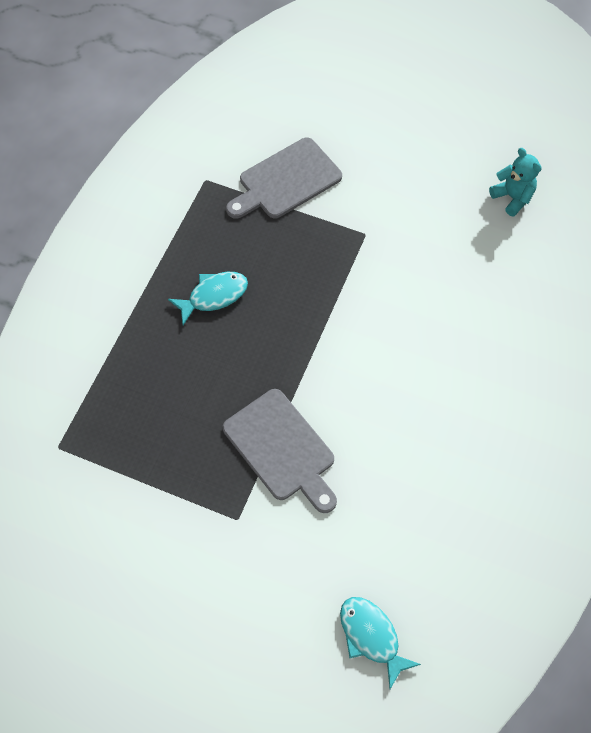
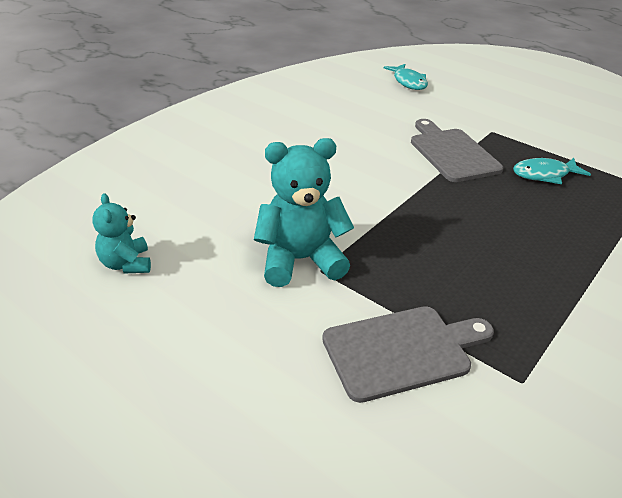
camera: 165 degrees left, 25 degrees down
turquoise fish [168,272,248,325] -> turquoise fish moved to [513,158,591,184]
none -> turquoise teddy bear [254,138,354,287]

